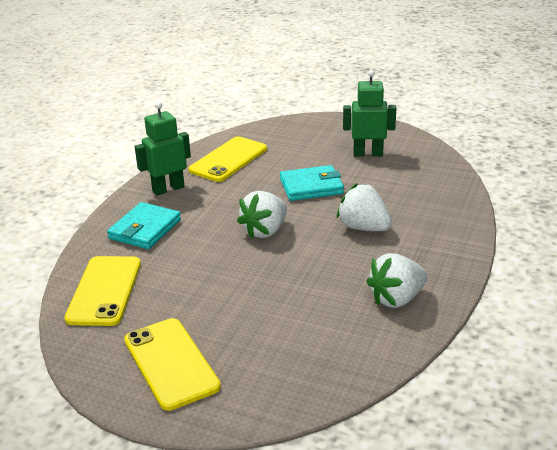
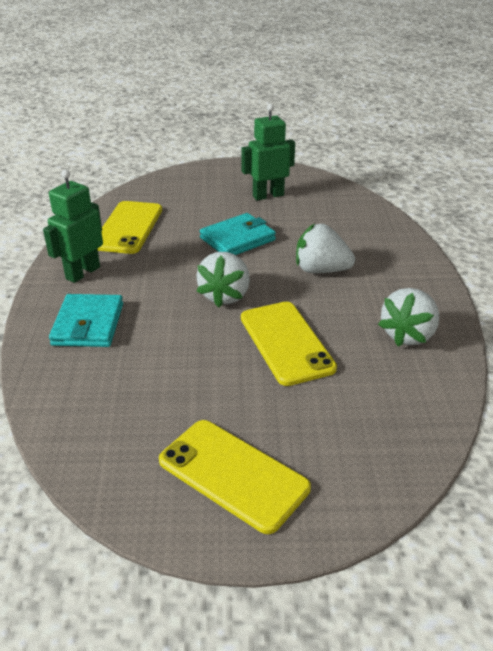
camera: 25 degrees left, 5 degrees up
yellow phone [64,256,141,326] -> yellow phone moved to [241,302,337,386]

